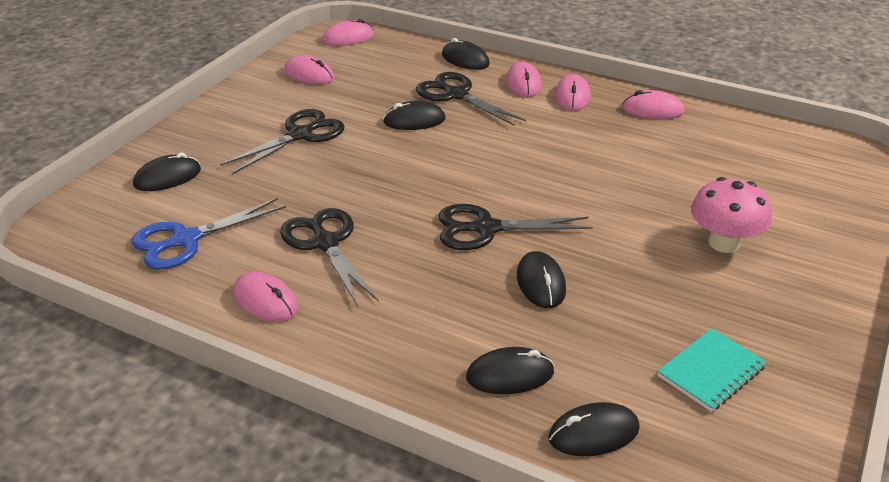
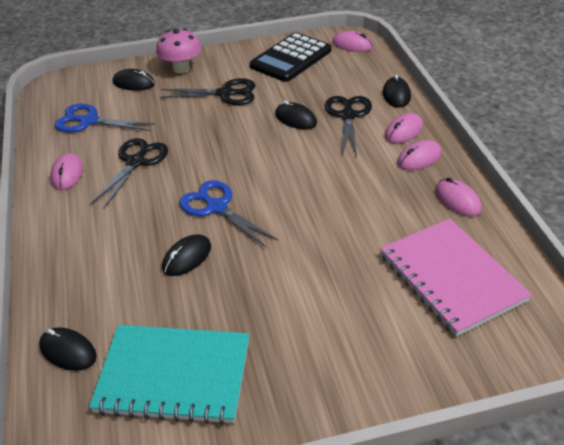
camera: 50 degrees right, 5 degrees up
pink mouse [284,55,334,84] -> black calculator [250,32,331,82]
black scissors [438,204,593,250] -> blue scissors [179,180,278,247]
black mouse [466,347,554,394] -> none
turquoise notebook [657,328,767,412] -> turquoise notebook [89,325,250,425], size x1.93
pink mushroom [691,177,772,253] -> pink mushroom moved to [156,28,201,73]
none -> pink notebook [380,218,532,337]

